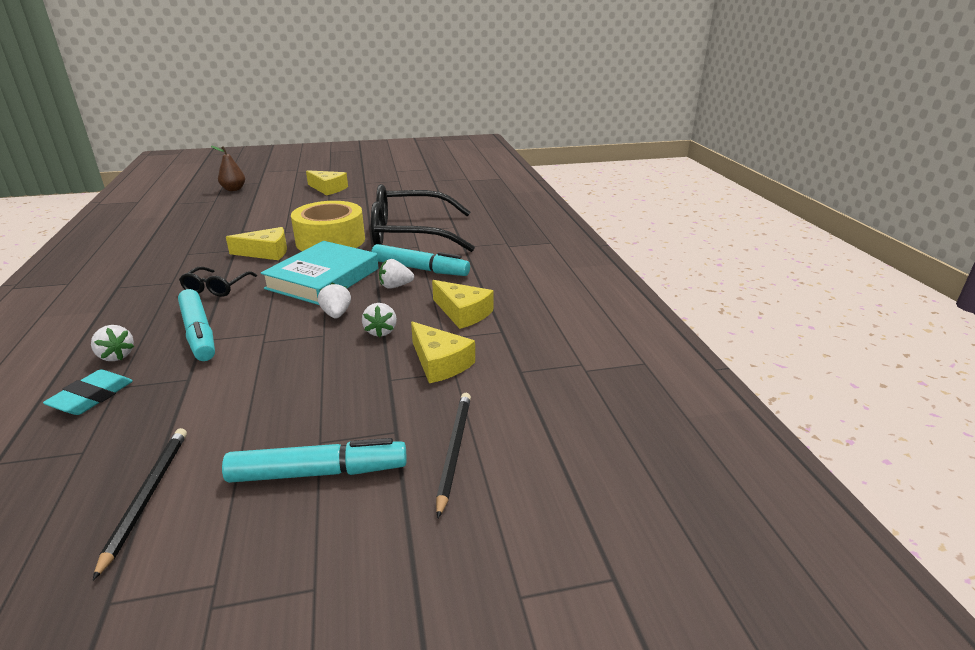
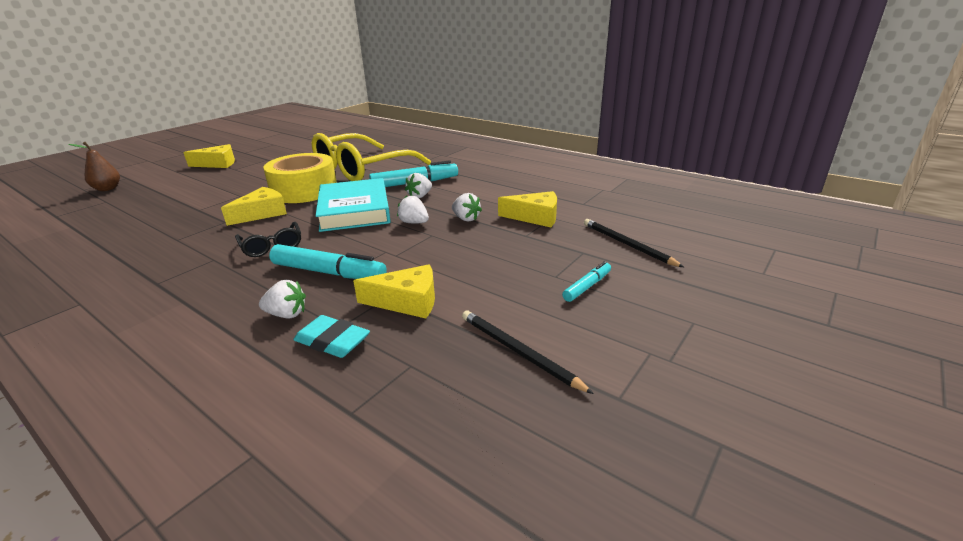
camera: 40 degrees left, 0 degrees up
turquoise eraser [43,369,133,415] -> turquoise eraser turned 45 degrees counterclockwise [293,315,370,358]
turquoise marker [222,438,407,483] -> turquoise marker [562,261,611,302], size x0.54
black glasses [371,184,475,252] -> yellow glasses [312,133,431,181]
yellow cheese [432,280,493,329] -> yellow cheese moved to [353,264,435,318]

